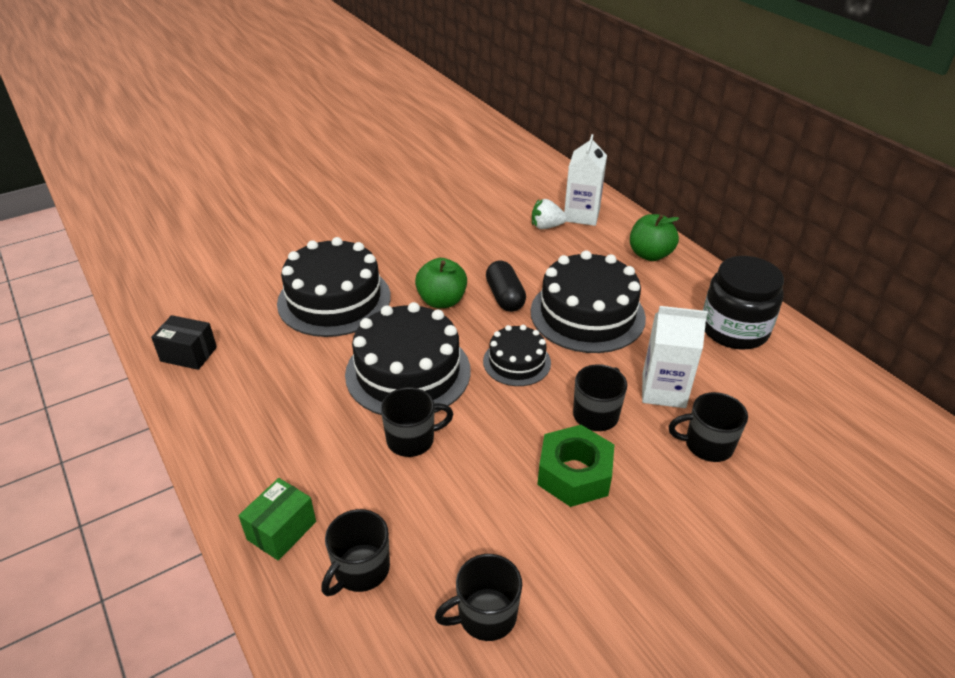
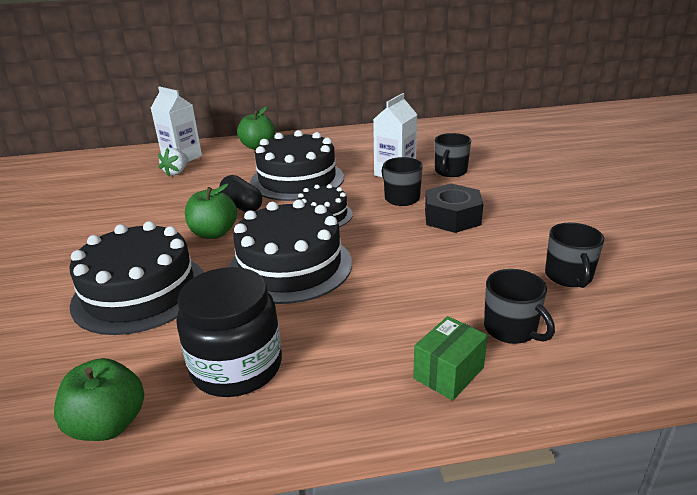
camera: 65 degrees left, 10 degrees down
black box [151,315,217,370] -> green apple [54,358,144,441]
green box [239,478,316,560] -> green box turned 75 degrees clockwise [413,316,488,401]
black mug [381,387,453,457] -> none
black capsule [486,261,526,312] -> black capsule turned 45 degrees clockwise [219,175,262,212]
green nut [537,425,614,507] -> black nut [425,184,483,233]
black jar [703,256,784,350] -> black jar moved to [177,267,282,397]

